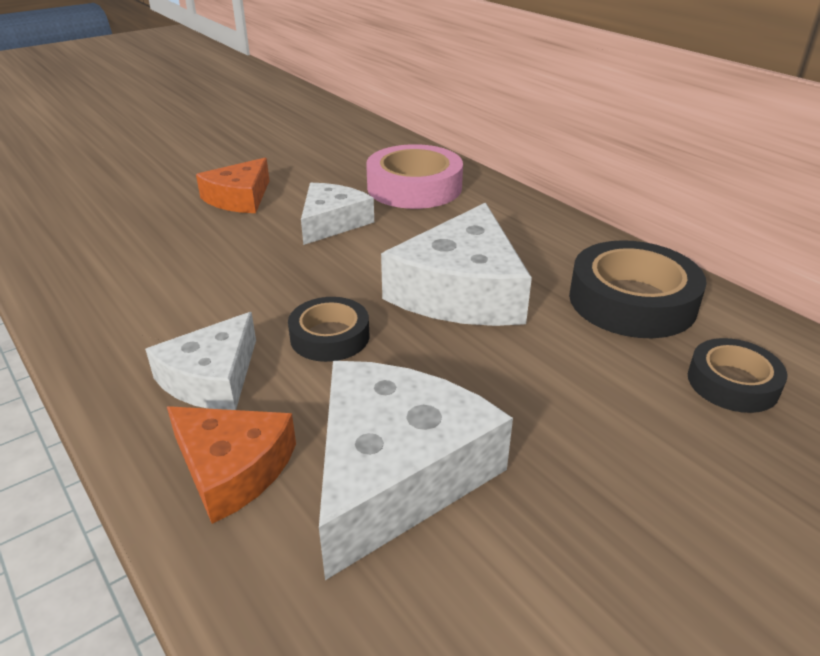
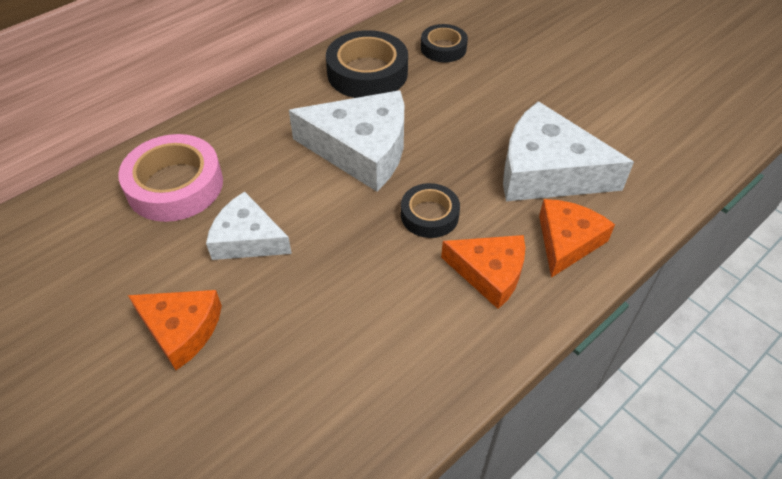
camera: 95 degrees left, 15 degrees up
white cheese [145,312,256,410] -> orange cheese [441,235,525,309]

